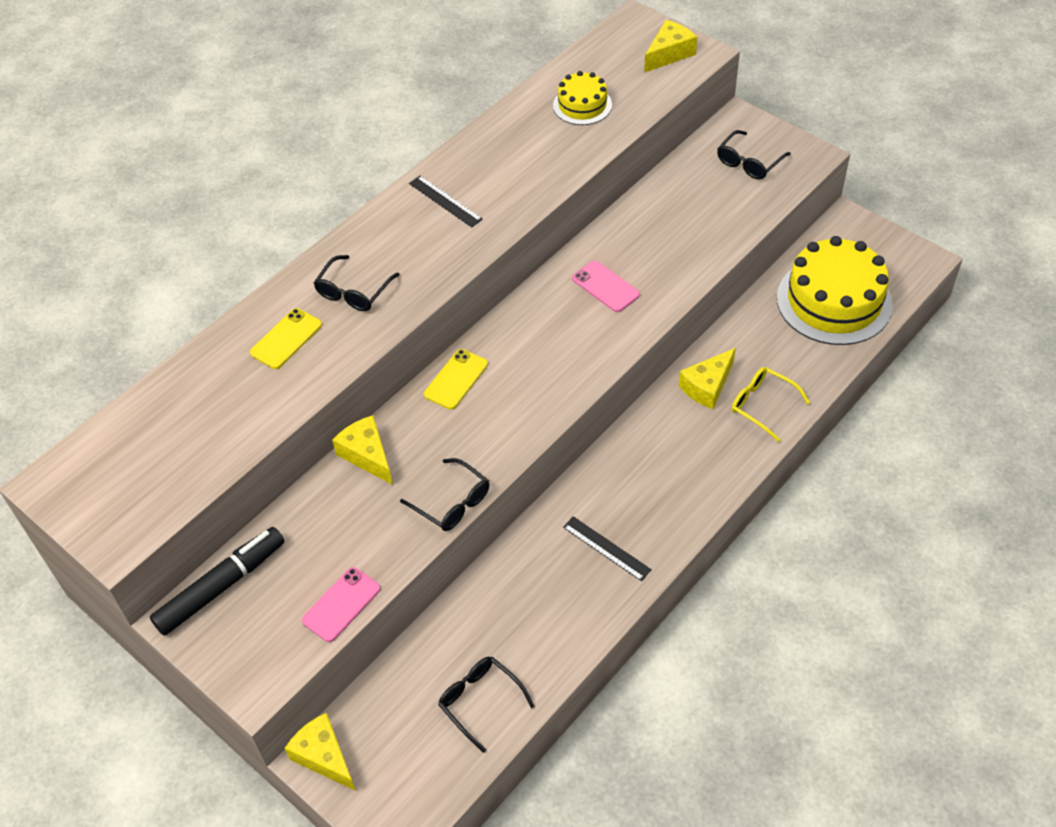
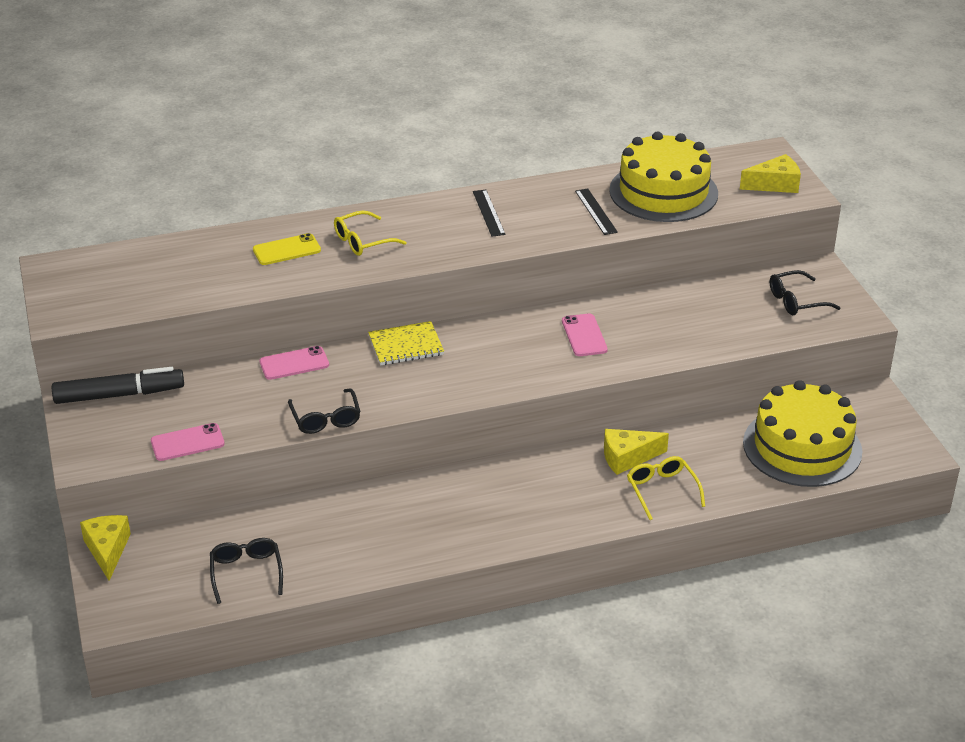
camera: 30 degrees right, 15 degrees down
black glasses [314,255,400,311] -> yellow glasses [334,211,407,256]
yellow cheese [332,415,393,485] -> pink phone [259,346,329,380]
yellow phone [424,349,488,410] -> yellow notebook [368,321,444,365]
yellow cake [553,71,612,125] -> yellow cake [609,131,718,222], size x1.91
black ruler [563,516,652,581] -> black ruler moved to [575,188,618,235]

